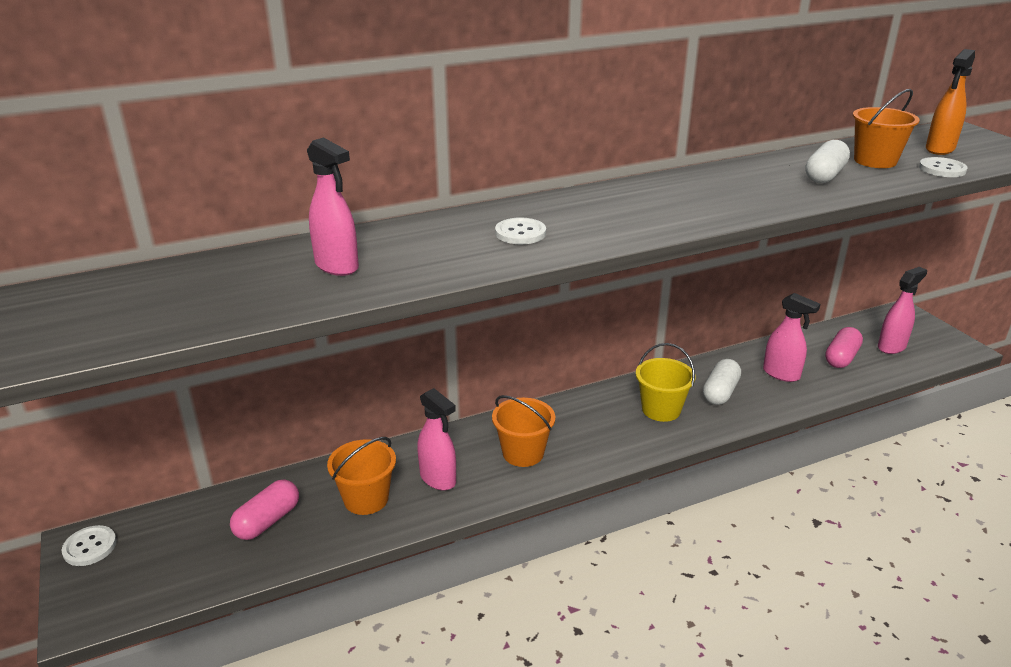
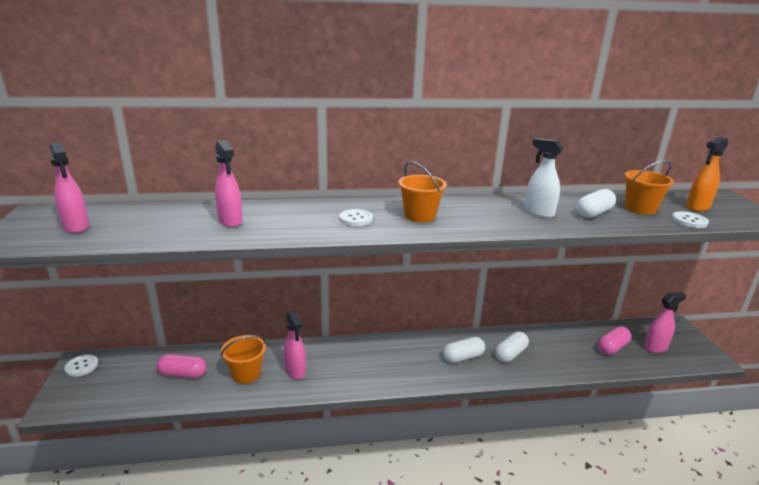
camera: 15 degrees right, 5 degrees down
pink capsule [230,480,299,540] -> pink capsule turned 45 degrees clockwise [157,354,207,378]
orange bucket [492,395,555,467] -> orange bucket moved to [398,161,447,222]
yellow bucket [636,343,696,422] -> white capsule [443,337,485,363]
pink spray bottle [763,293,820,382] -> pink spray bottle moved to [50,142,89,233]
none -> white spray bottle [525,138,563,218]

